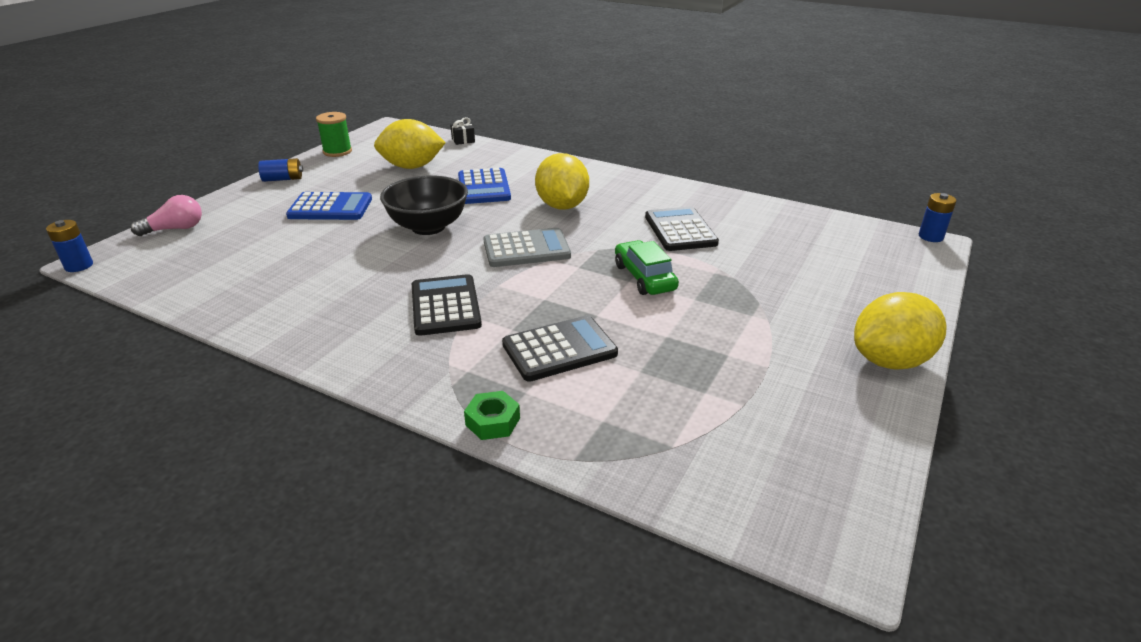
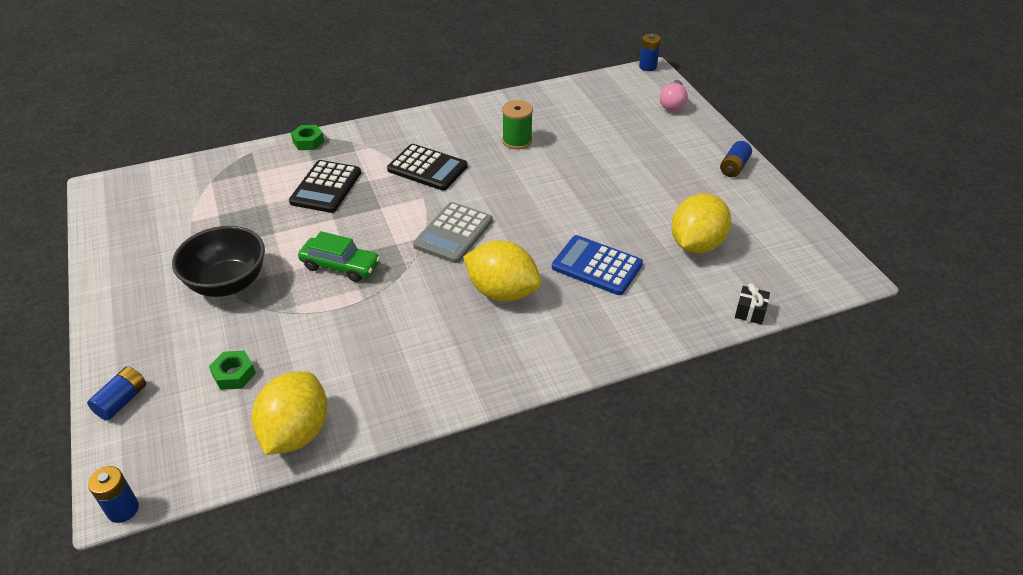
camera: 130 degrees right, 10 degrees up
blue calculator [286,192,372,220] -> none
green spool [316,112,352,157] -> green spool moved to [502,100,533,150]
black bowl [380,175,468,235] -> black bowl moved to [172,226,265,297]
black calculator [645,206,719,251] -> none
yellow lemon [854,292,947,370] -> yellow lemon moved to [252,372,327,455]
none -> blue battery [87,366,146,421]
none -> green nut [209,350,256,390]

